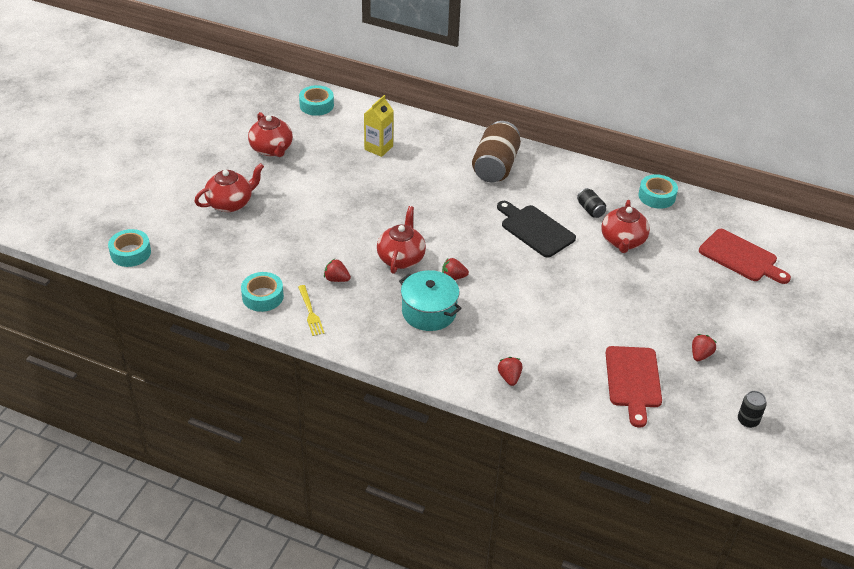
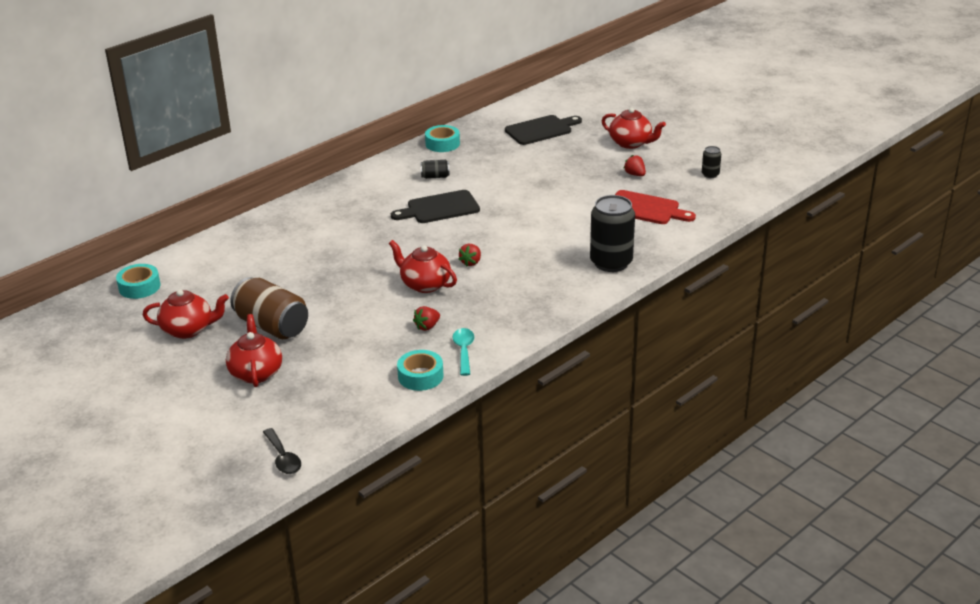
camera: 65 degrees left, 10 degrees down
turquoise tape [108,229,151,267] -> black spoon [263,428,301,474]
yellow fork [298,285,325,336] -> turquoise spoon [453,328,474,376]
yellow carton [364,95,394,157] -> none
turquoise pot [399,270,462,331] -> none
brown can [472,121,521,182] -> brown can moved to [230,277,308,339]
red strawberry [498,357,522,386] -> black can [590,195,635,272]
red teapot [601,200,650,253] -> red teapot moved to [602,107,666,149]
red cutting board [699,229,791,284] -> black cutting board [505,115,582,145]

